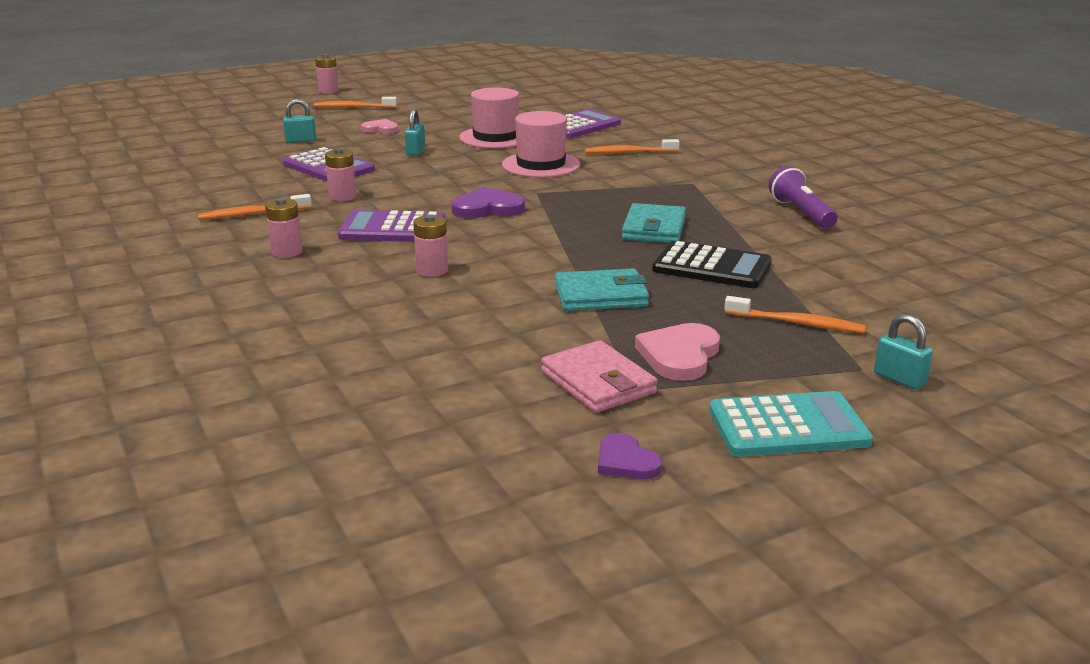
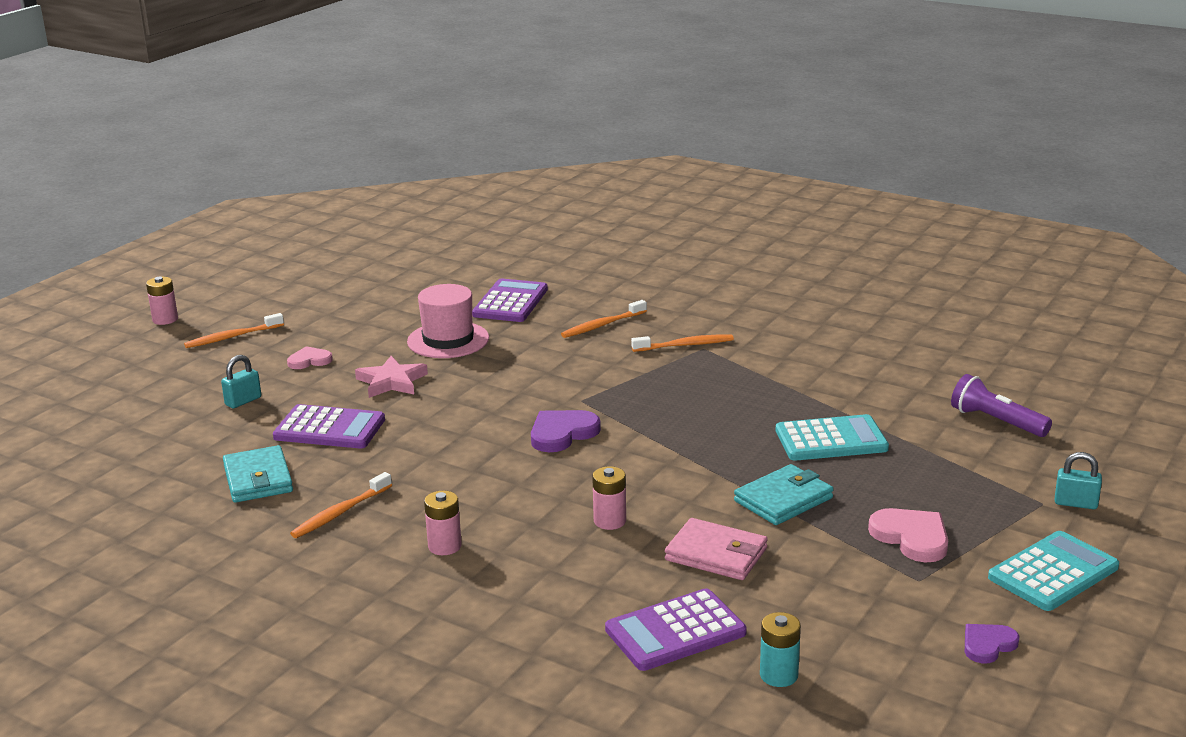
camera: 30 degrees left, 0 degrees up
pink battery [325,148,356,201] -> none
purple calculator [338,210,445,242] -> purple calculator moved to [605,588,747,671]
turquoise padlock [405,108,425,156] -> pink star [355,356,428,398]
pink hat [502,111,580,178] -> none
pink wallet [541,340,657,413] -> pink wallet moved to [665,518,768,580]
purple heart [598,433,662,480] -> purple heart turned 120 degrees clockwise [965,624,1020,664]
turquoise wallet [622,203,686,243] -> turquoise wallet moved to [223,445,293,503]
pink heart [635,323,720,381] -> pink heart turned 150 degrees clockwise [868,508,948,562]
black calculator [652,241,772,288] -> turquoise calculator [776,414,889,461]
orange toothbrush [724,296,866,333] -> orange toothbrush moved to [631,335,734,352]
purple flashlight [769,166,838,229] -> purple flashlight moved to [951,374,1052,437]
none -> turquoise battery [760,612,801,687]

